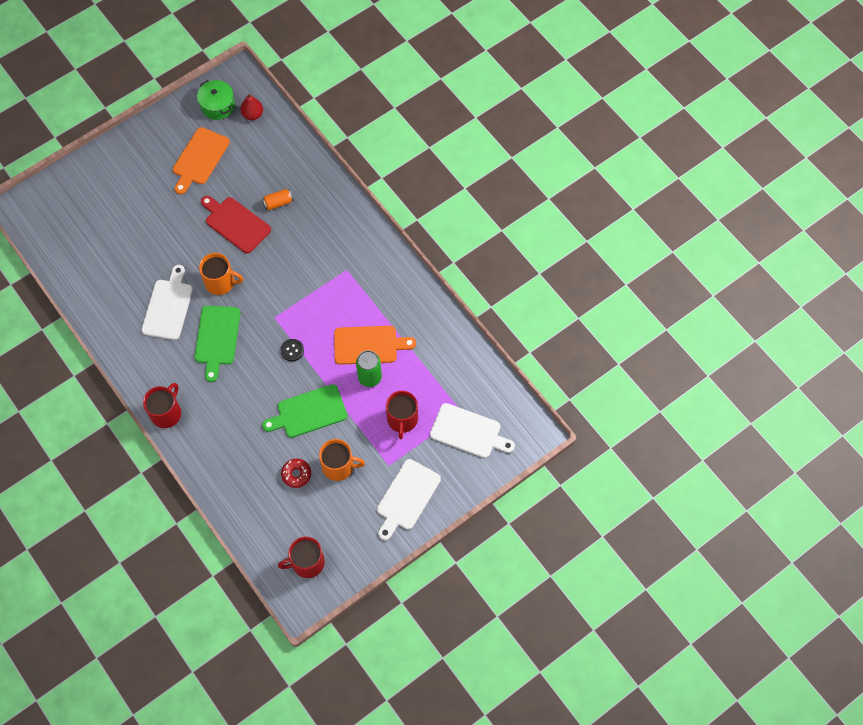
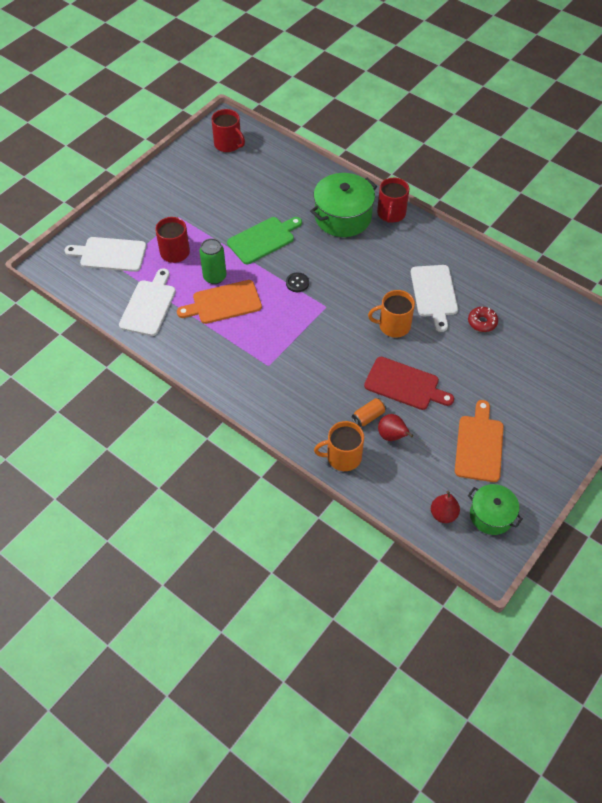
camera: 165 degrees right, 10 degrees down
green cutting board [194,305,240,382] -> none
red mug [278,537,325,578] -> red mug turned 75 degrees clockwise [212,109,245,152]
red donut [281,459,311,488] -> red donut moved to [468,307,498,332]
orange mug [319,439,365,481] -> orange mug moved to [314,421,364,471]
white cutting board [377,459,441,540] -> white cutting board moved to [119,268,176,336]
none -> green pot [310,173,377,237]
none -> red pear [378,414,413,441]

